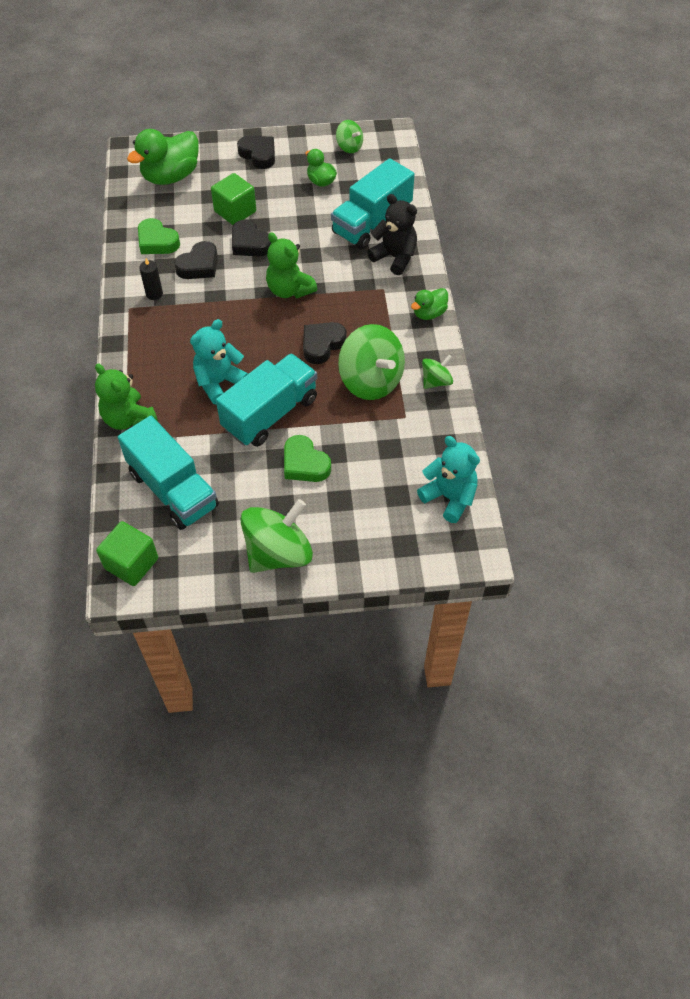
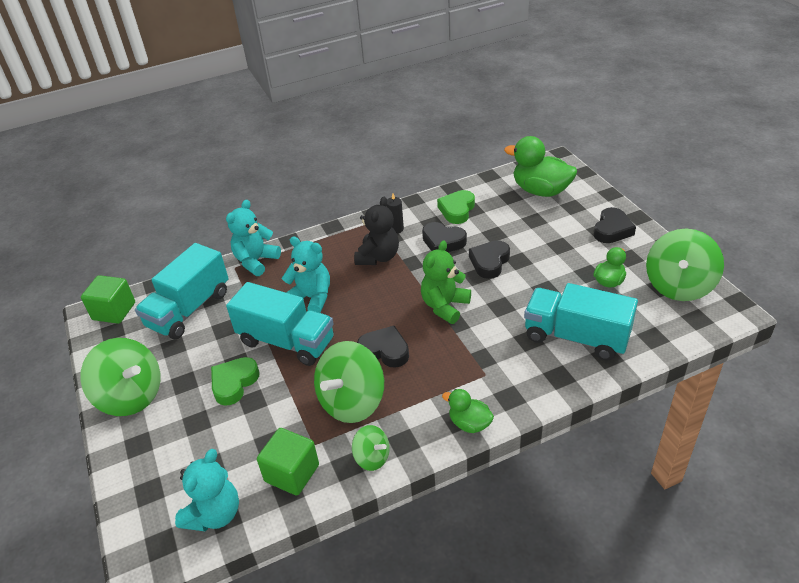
camera: 75 degrees right, 15 degrees down
green teddy bear [95,363,158,430] -> turquoise teddy bear [226,200,281,276]
green cube [211,173,256,225] -> green cube moved to [257,428,319,496]
green spinning top [336,120,363,153] -> green spinning top [646,229,724,301], size x1.93
black teddy bear [367,194,417,275] -> black teddy bear moved to [354,197,399,265]

